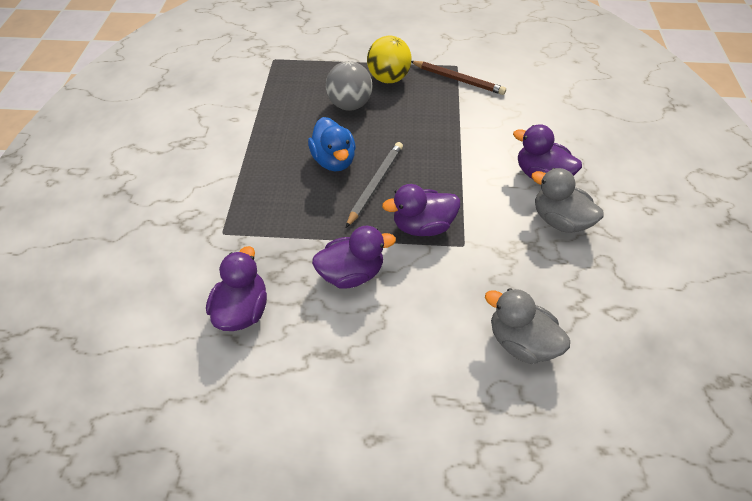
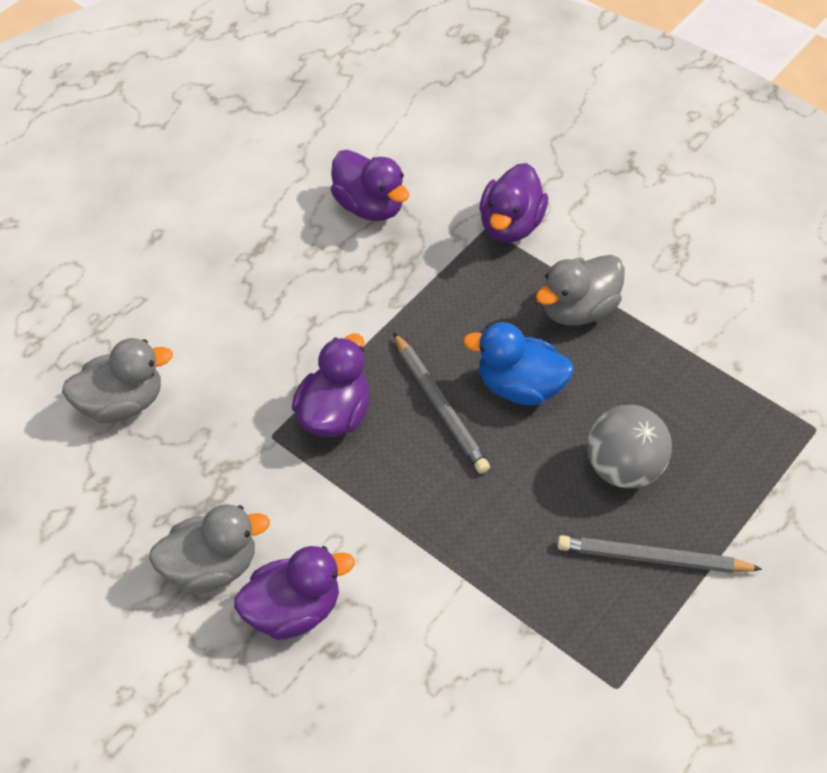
camera: 125 degrees right, 0 degrees up
purple duck [312,226,396,289] -> purple duck moved to [480,163,548,243]
yellow ball [367,36,412,83] -> grey pencil [557,535,762,573]
brown pencil [411,61,506,95] -> none
none -> grey duck [536,255,625,325]

